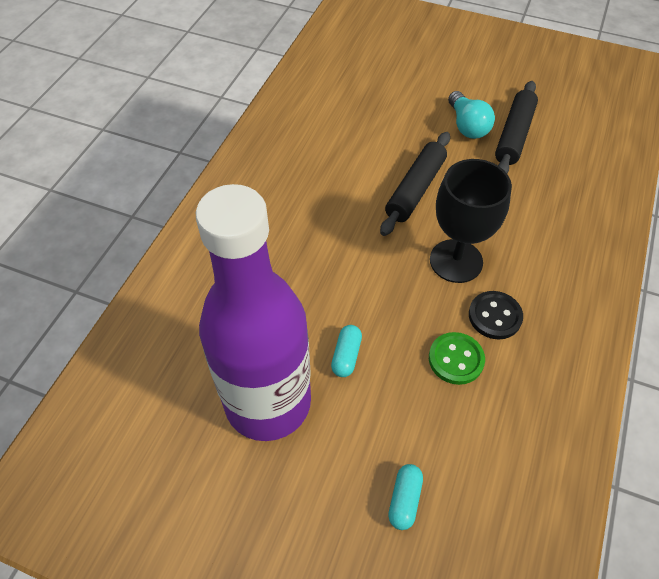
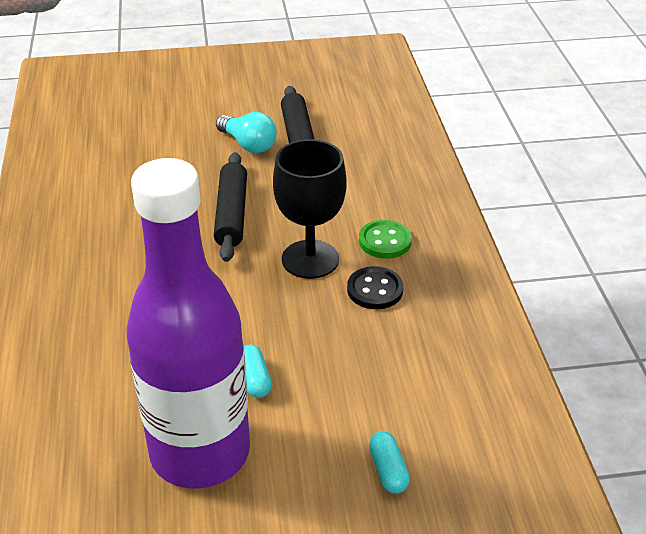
camera: 30 degrees left, 15 degrees down
green button [429,332,485,385] -> green button moved to [359,220,412,259]

